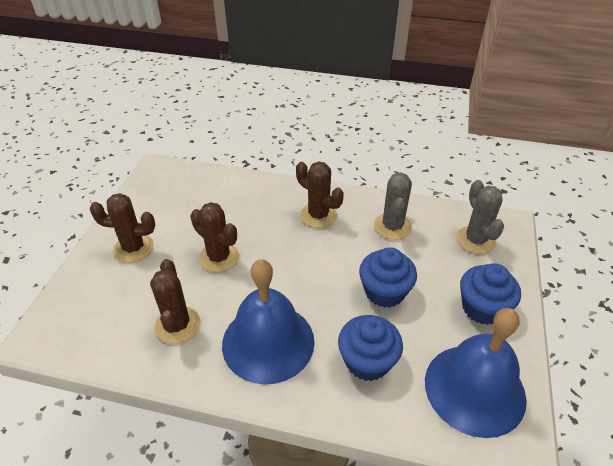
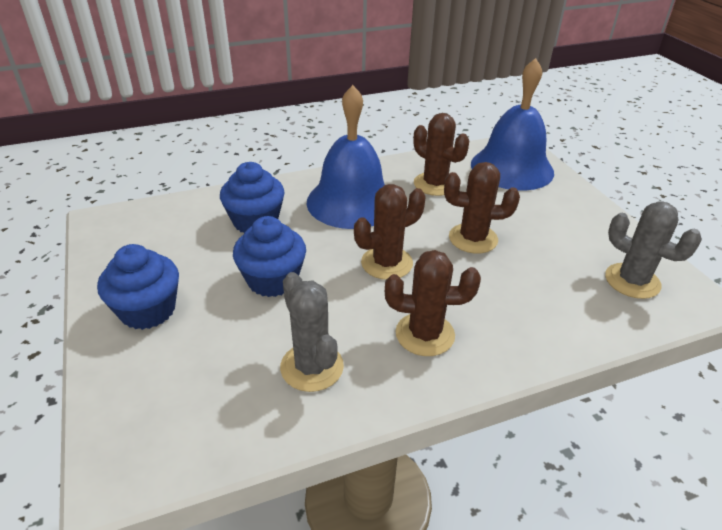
camera: 145 degrees right, 5 degrees down
brown cactus [90,193,155,263] -> brown cactus moved to [354,184,425,280]
blue bell [425,308,527,438] -> blue bell moved to [471,58,554,190]
grey cactus [456,180,504,254] -> grey cactus moved to [605,201,702,299]

